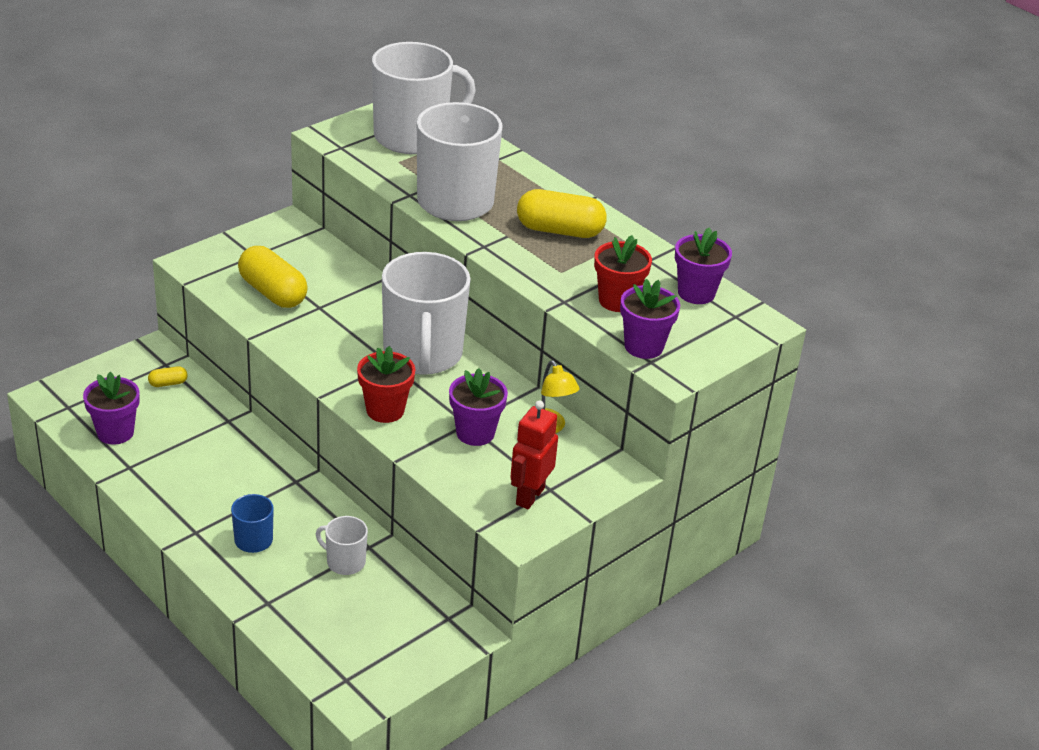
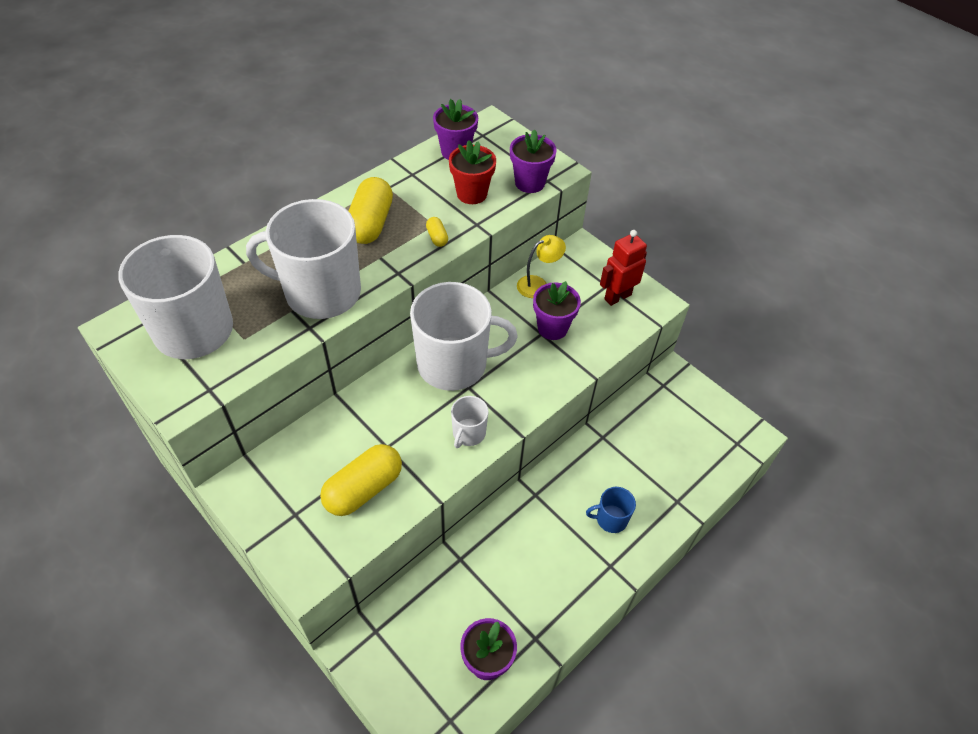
camera: 90 degrees left, 15 degrees up
yellow capsule [148,366,188,387] -> yellow capsule moved to [426,217,448,247]
white mug [316,516,368,575] -> white mug moved to [451,396,489,448]
red flower pot [357,346,415,423] -> none
red robot [510,400,558,509] -> red robot turned 120 degrees clockwise [600,230,647,306]

